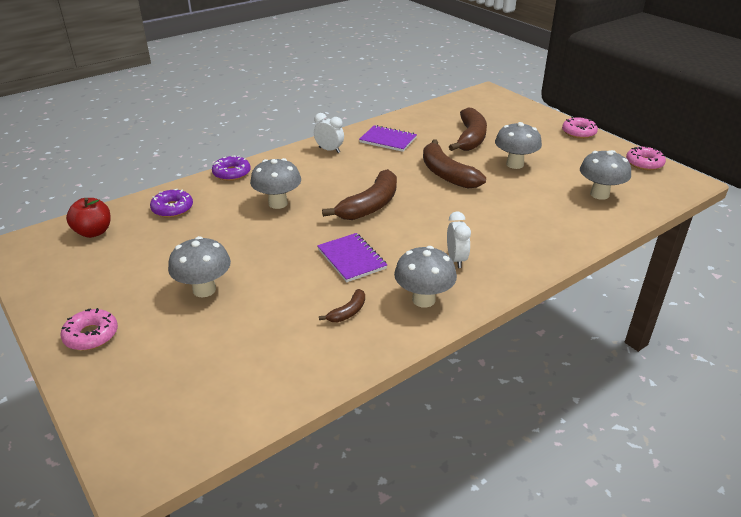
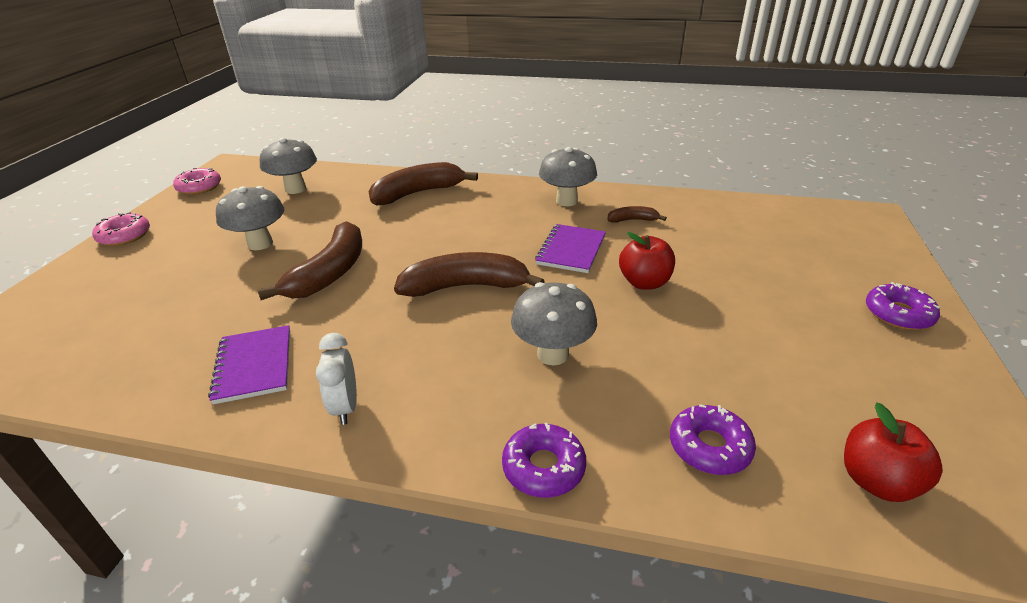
camera: 130 degrees left, 0 degrees up
pink donut [61,308,118,350] -> purple donut [866,282,940,330]
grey mushroom [168,236,231,297] -> none
white clock [447,211,471,268] -> none
brown banana [449,107,487,151] -> brown banana moved to [368,162,478,205]
none -> red apple [619,232,675,289]

